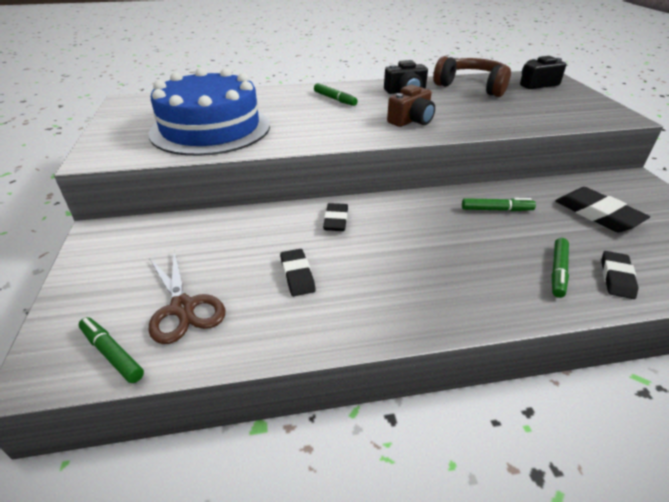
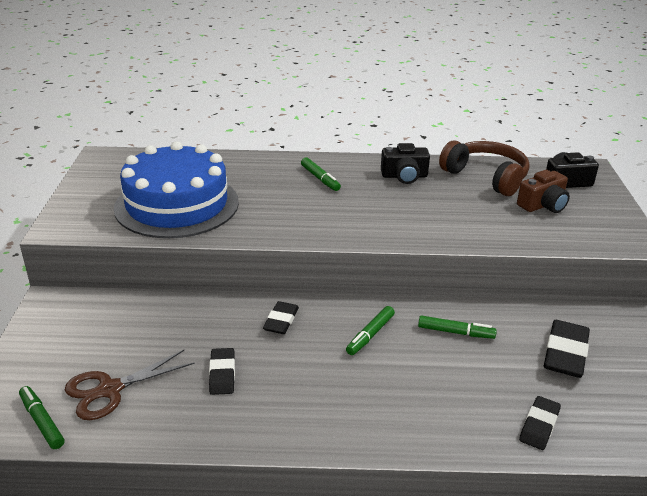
camera: 10 degrees right, 5 degrees down
brown scissors [148,251,225,344] -> brown scissors turned 75 degrees clockwise [65,350,195,420]
brown camera [387,85,435,127] -> brown camera moved to [517,170,570,213]
green marker [551,238,569,298] -> green marker moved to [346,306,395,355]
black eraser [556,187,650,232] -> black eraser turned 45 degrees clockwise [544,320,590,378]

